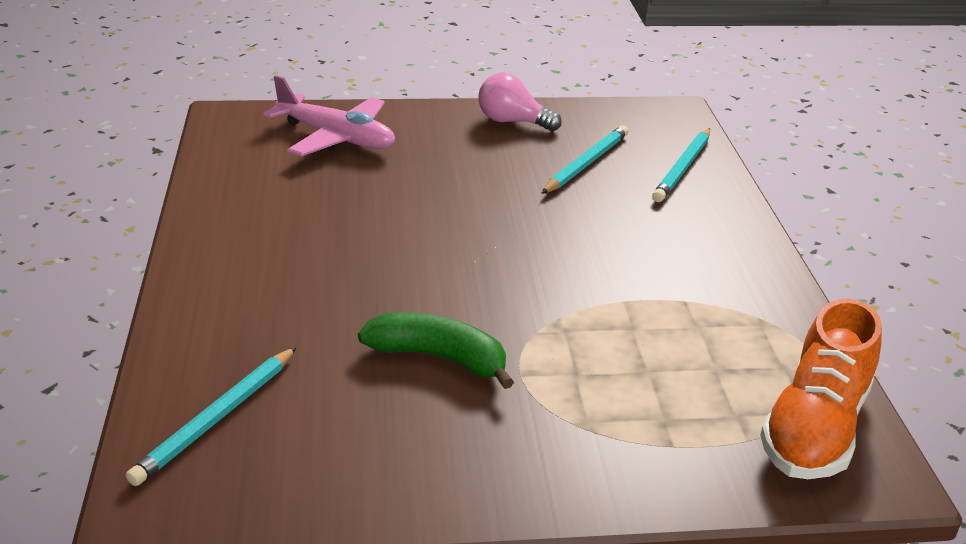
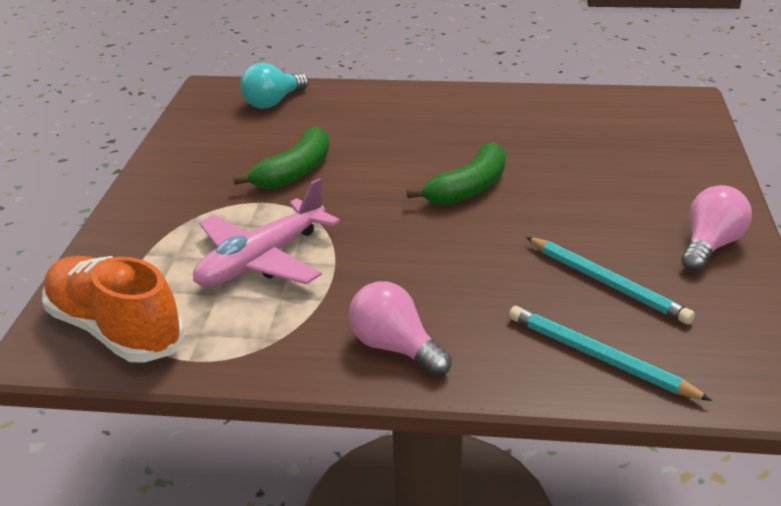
camera: 105 degrees right, 0 degrees up
turquoise pencil [126,347,297,486] -> turquoise light bulb [240,63,308,109]
pink plane [263,75,395,156] -> pink plane moved to [193,178,340,287]
none -> pink light bulb [349,281,452,376]
none -> green banana [407,142,506,205]

